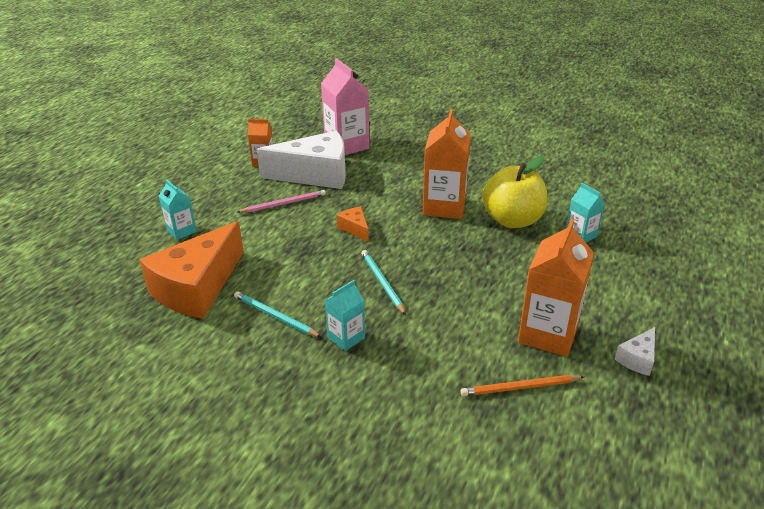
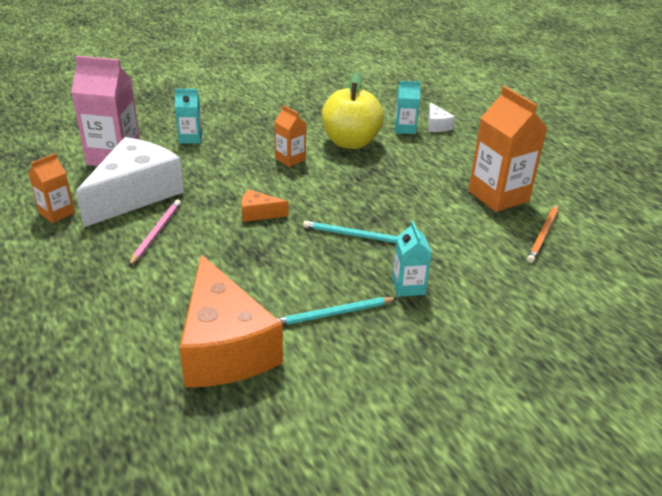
camera: 55 degrees left, 0 degrees up
turquoise carton [159,179,197,240] -> turquoise carton moved to [175,89,202,144]
orange carton [423,108,471,219] -> orange carton [274,105,306,167], size x0.54
white cheese [615,327,655,376] -> white cheese moved to [428,102,455,132]

